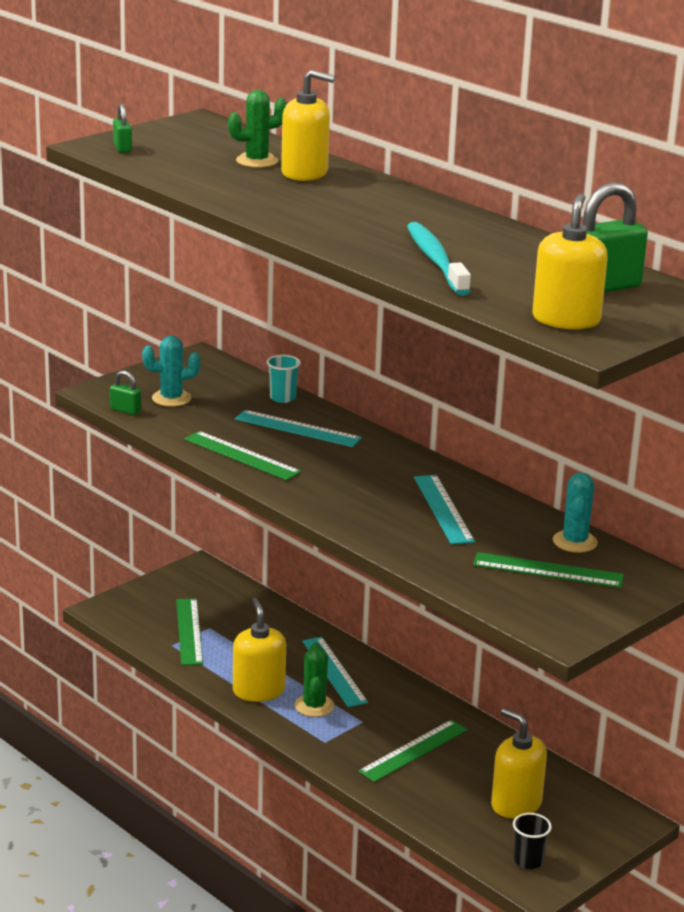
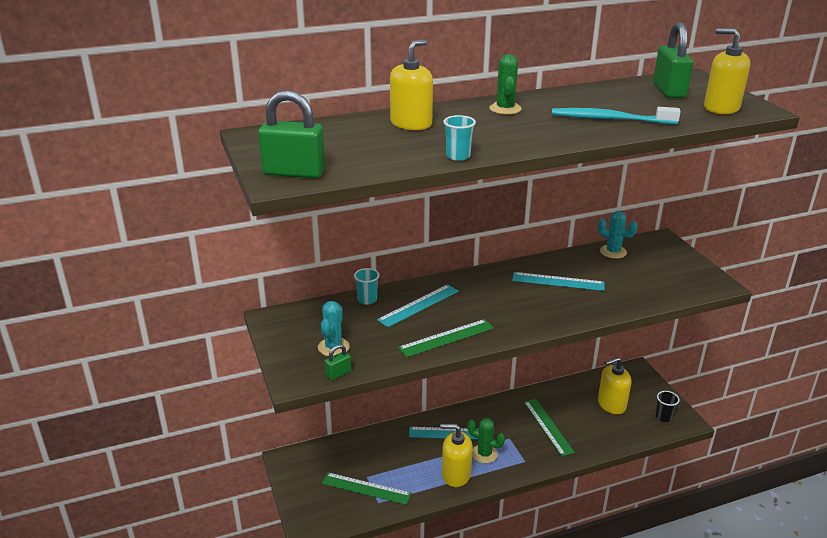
camera: 65 degrees left, 5 degrees up
green padlock [113,103,132,153] -> green padlock [258,90,325,178], size x2.05
green cactus [228,90,287,168] -> green cactus moved to [489,54,522,115]
green ruler [473,552,624,588] -> none
none -> turquoise cup [443,115,476,161]

